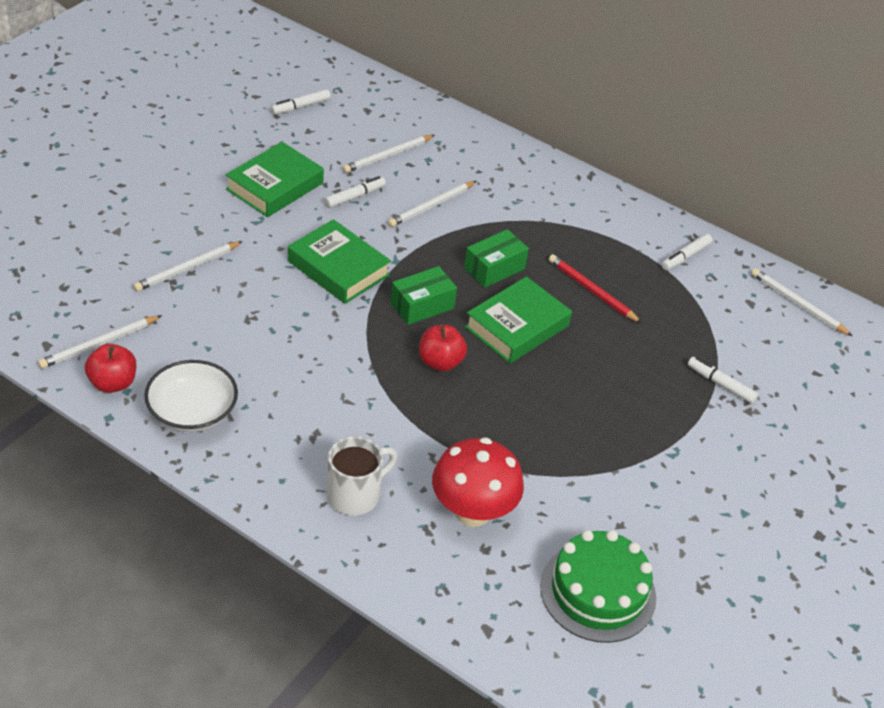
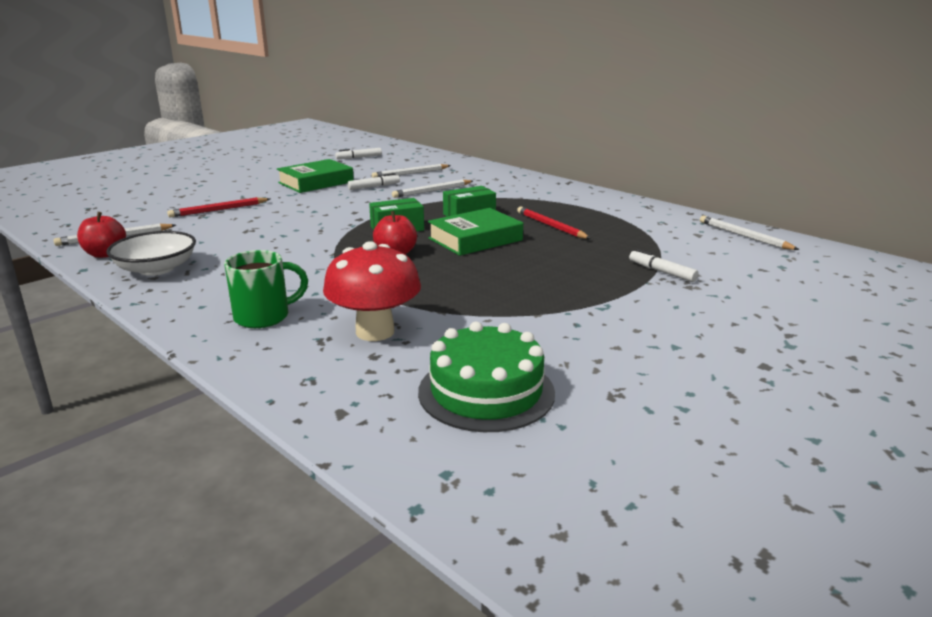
camera: 15 degrees right, 20 degrees down
white pencil [133,241,243,292] -> red pencil [167,197,270,217]
green book [288,219,391,304] -> none
white mug [326,436,397,515] -> green mug [224,250,308,328]
white marker [661,234,712,270] -> none

